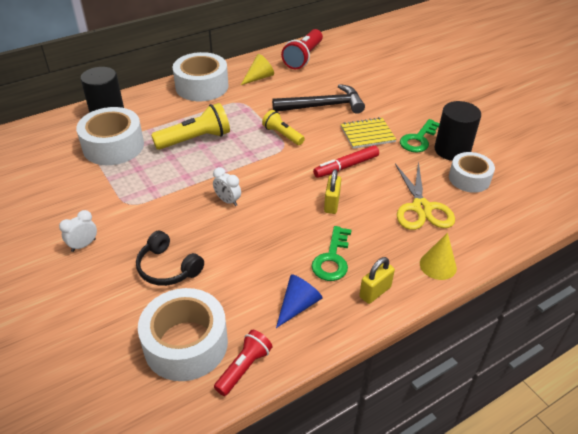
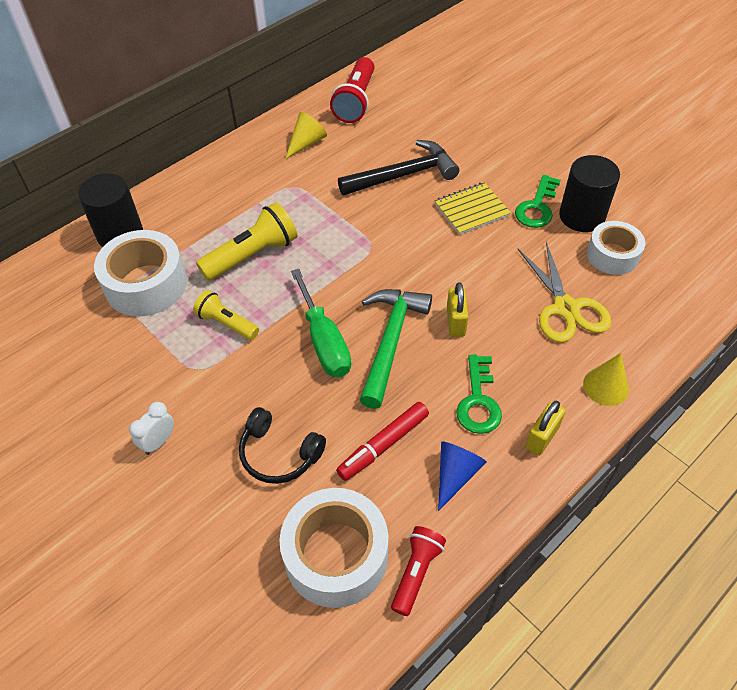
camera: 10 degrees left, 10 degrees up
white tape [173,52,228,101] -> none
white clock [213,167,241,206] -> green screwdriver [291,269,351,377]
yellow flashlight [262,110,305,145] -> yellow flashlight moved to [193,290,259,340]
red marker [313,145,379,178] -> red marker moved to [336,402,429,481]
none -> green hammer [360,289,432,409]

